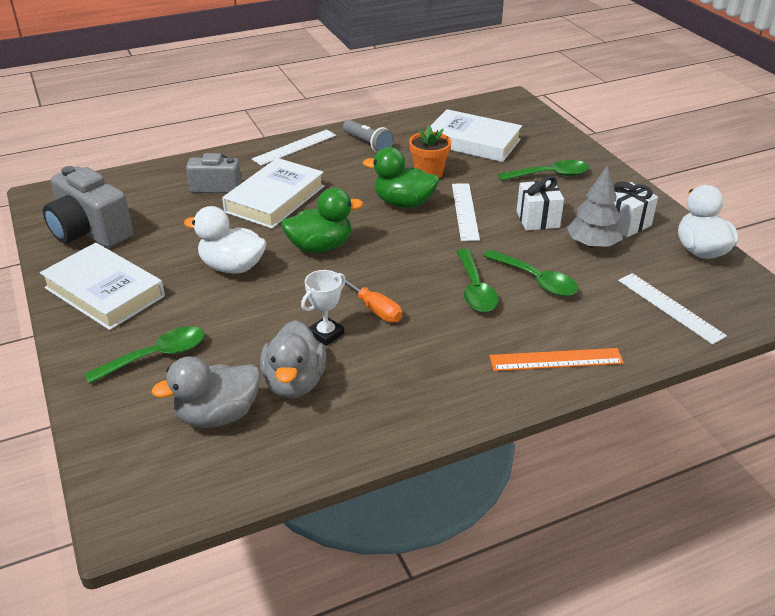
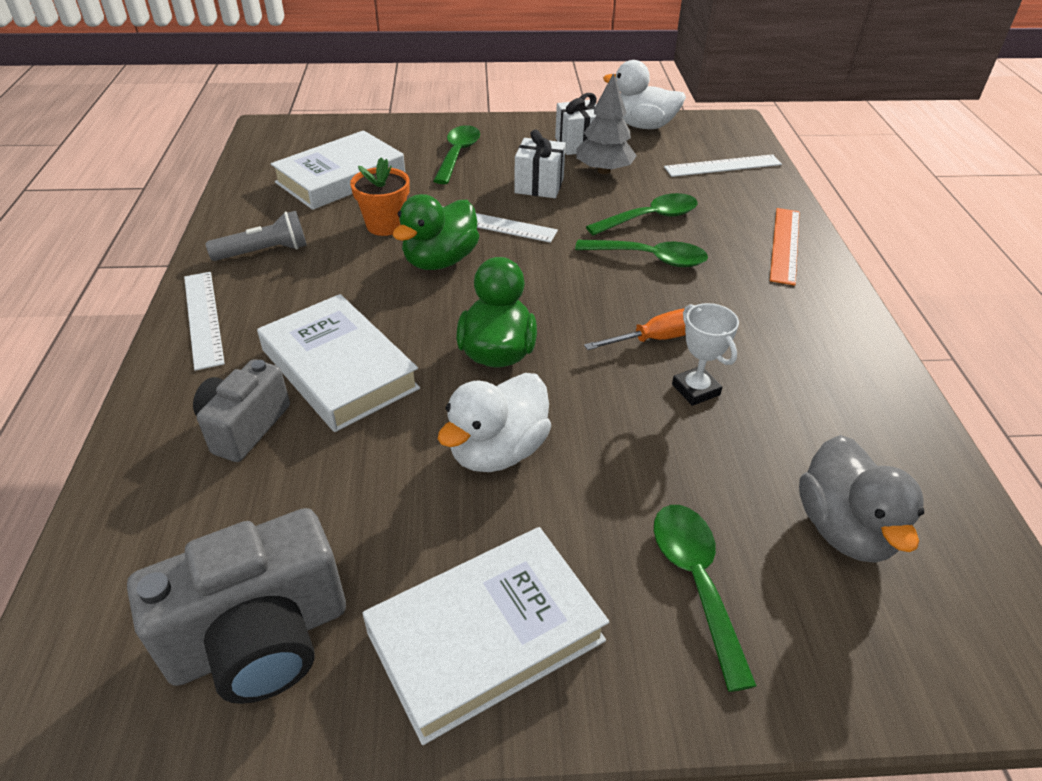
camera: 70 degrees left, 5 degrees up
grey duck [260,320,326,398] -> none

